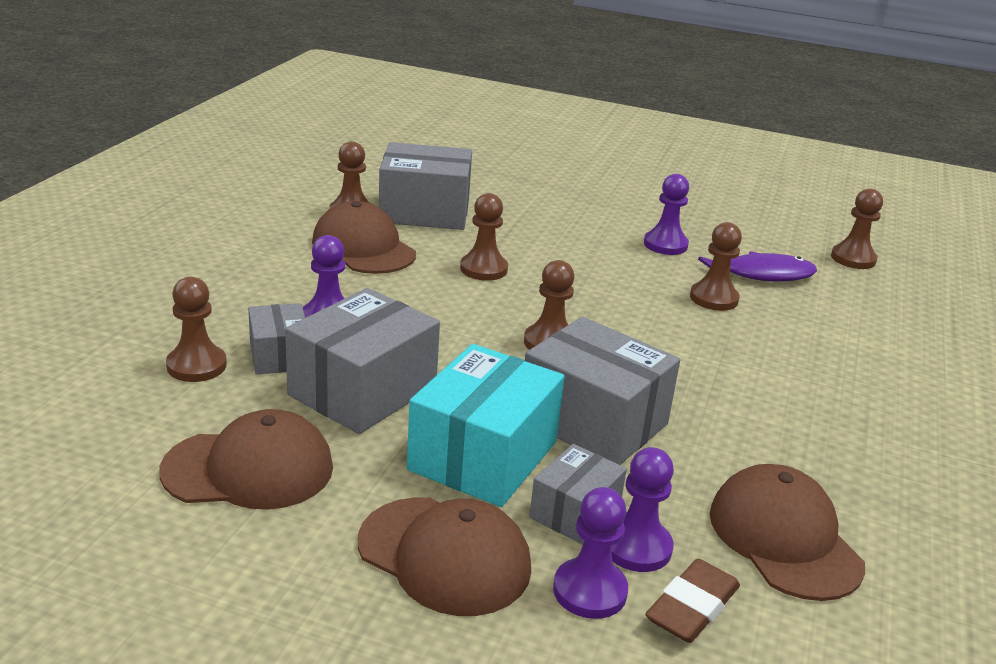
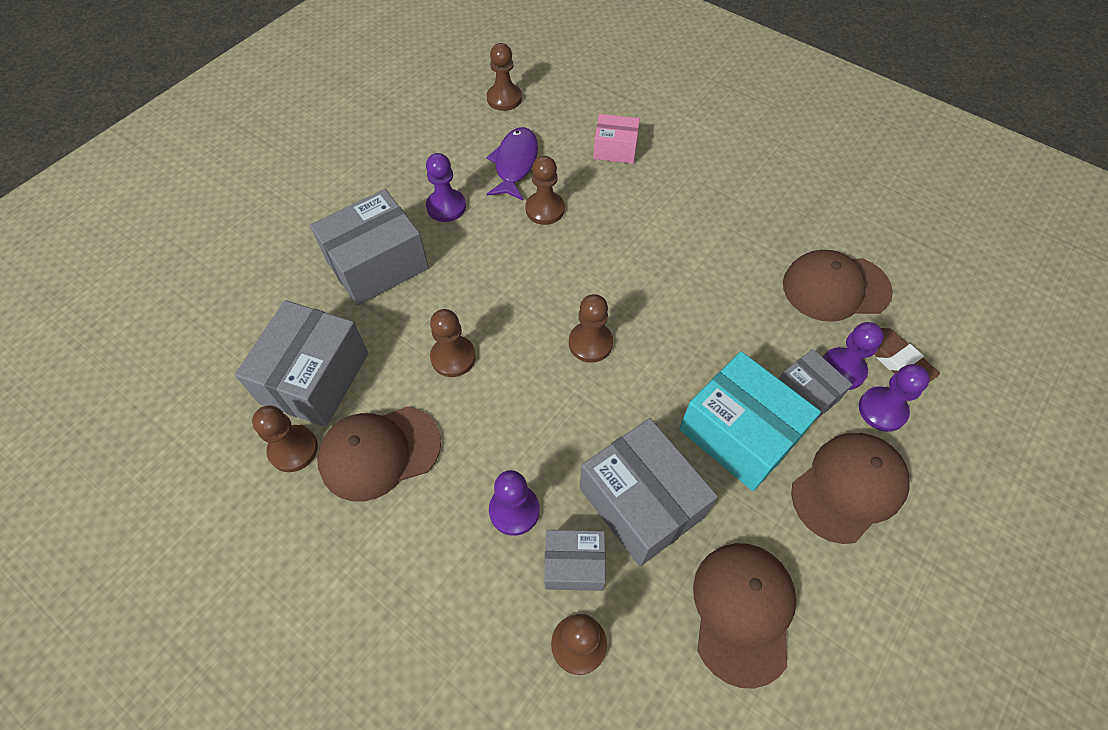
camera: 70 degrees left, 30 degrees up
grey box [525,317,680,465] -> grey box moved to [310,189,429,306]
none -> pink box [593,114,640,164]

